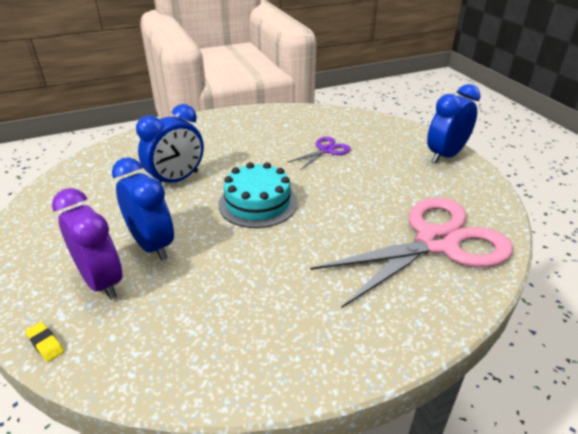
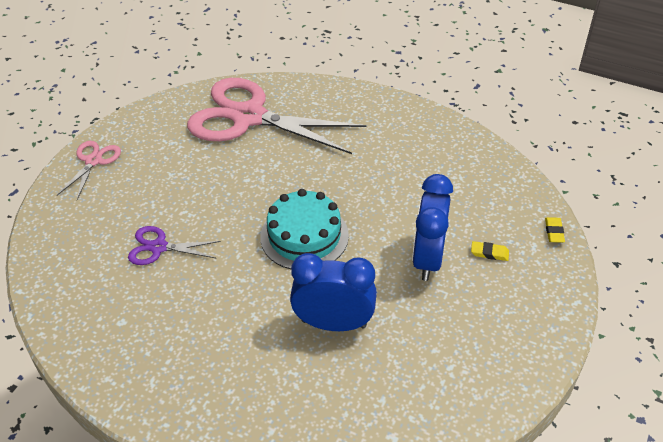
camera: 130 degrees left, 10 degrees up
purple clock [52,188,122,300] -> yellow eraser [471,241,509,261]
blue clock [427,84,481,163] -> pink scissors [57,141,121,200]

